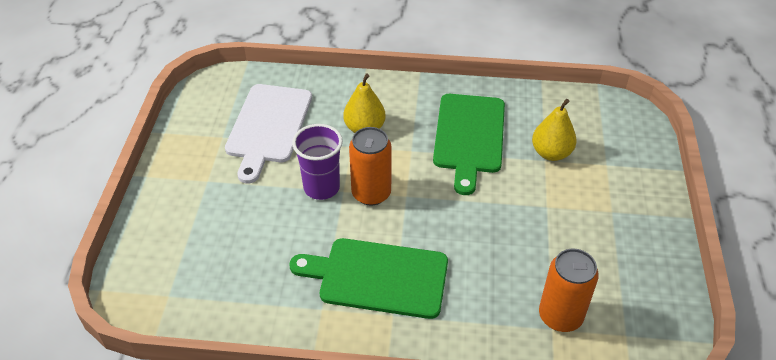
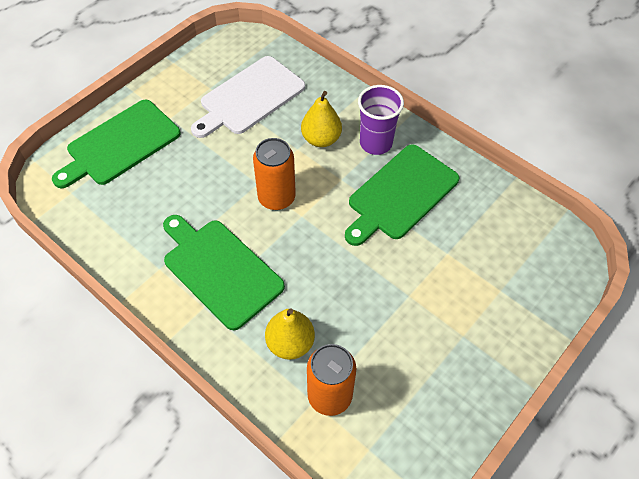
camera: 35 degrees right, 10 degrees up
purple cup [292,124,343,200] -> purple cup moved to [358,85,404,155]
yellow pear [532,99,577,161] -> yellow pear moved to [265,308,315,360]
none -> green cutting board [52,100,180,188]

